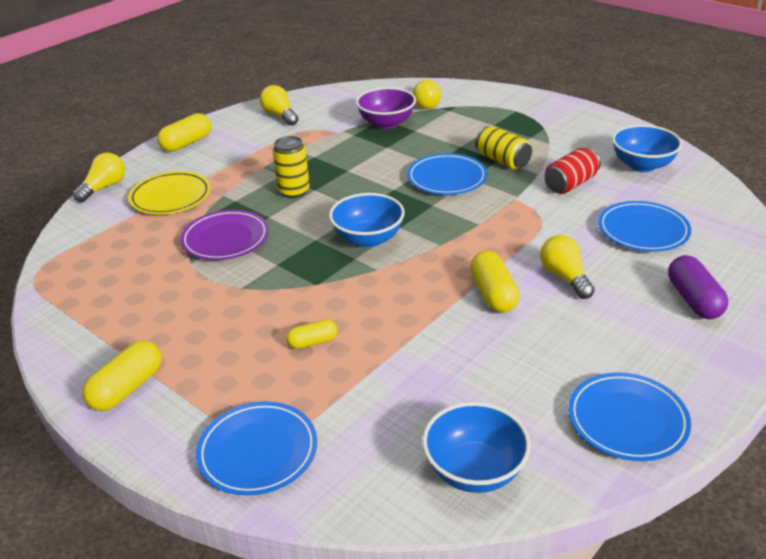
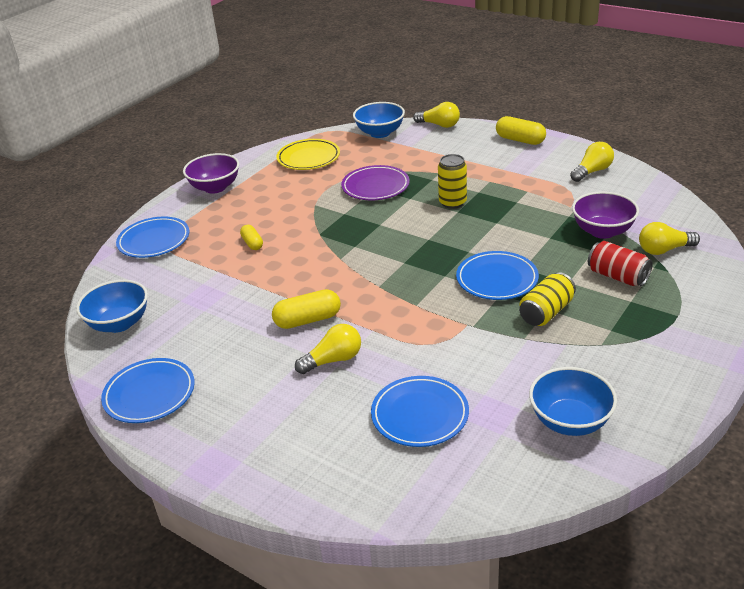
camera: 85 degrees right, 0 degrees up
yellow capsule [82,340,162,411] -> purple bowl [183,153,239,194]
yellow plate [128,171,211,215] -> yellow plate moved to [276,139,340,170]
blue bowl [329,193,405,248] -> blue bowl moved to [353,102,405,138]
red can [544,148,601,194] -> red can moved to [588,241,653,286]
purple capsule [668,255,728,319] -> none

